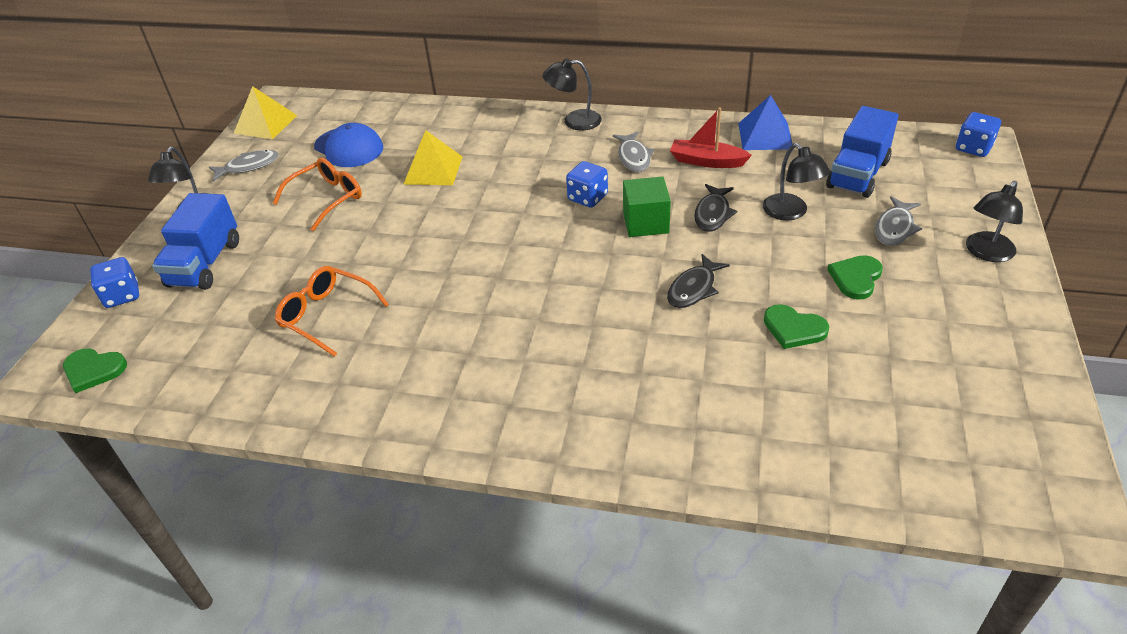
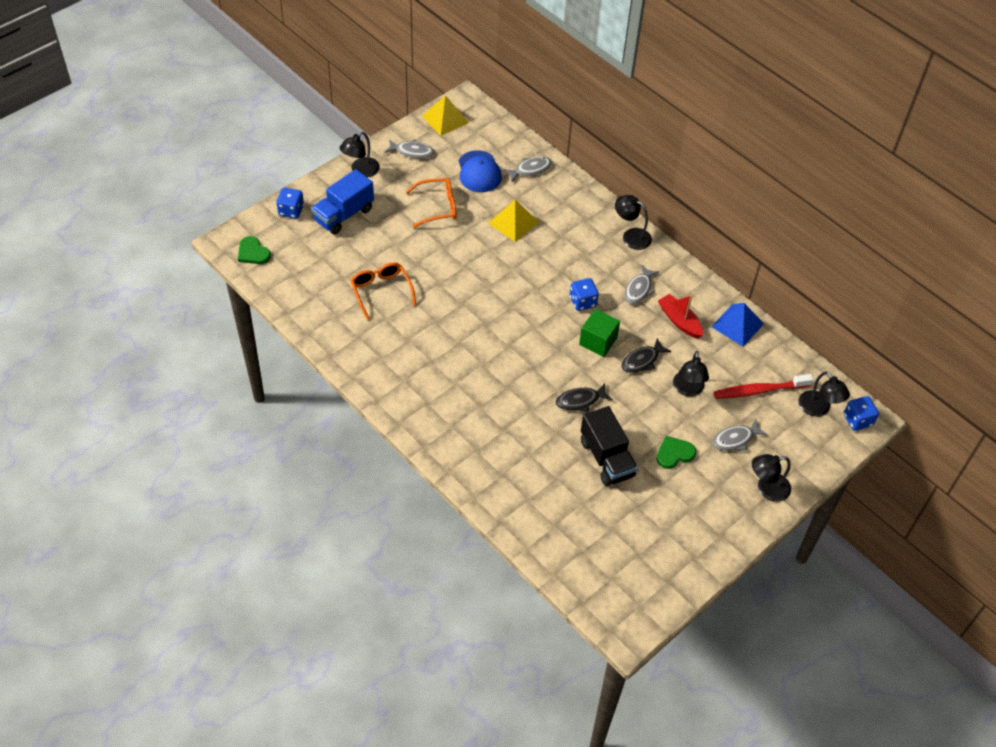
camera: 30 degrees right, 10 degrees up
green heart [764,304,829,349] -> black truck [581,406,638,486]
blue truck [826,106,899,198] -> red toothbrush [714,374,814,399]
none -> grey fish [503,157,552,182]
none -> black lamp [798,371,850,417]

